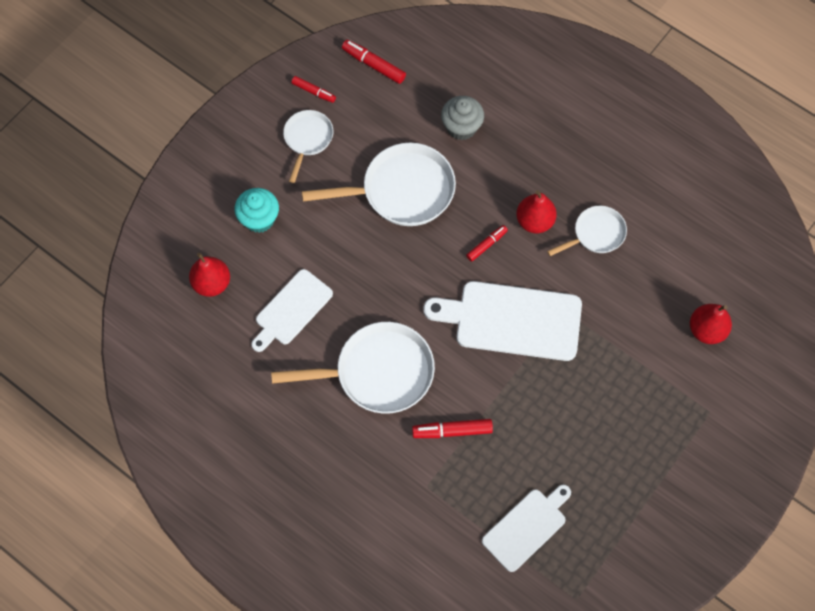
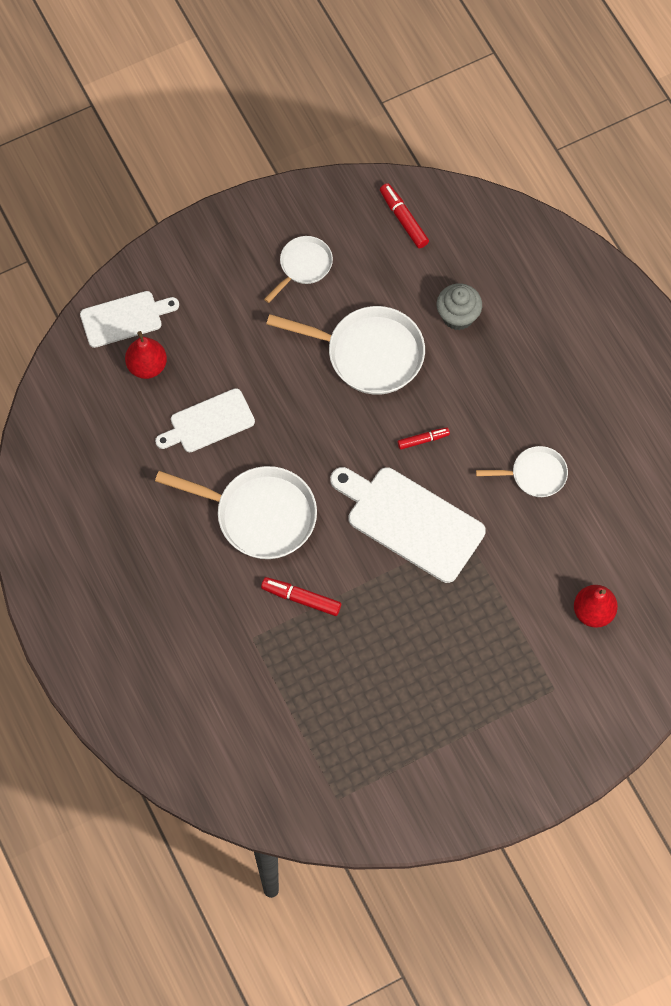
camera: 25 degrees right, 0 degrees up
turquoise cupcake [235,188,279,233] -> none
red marker [291,76,336,103] -> none
white cutting board [482,485,571,572] -> white cutting board moved to [80,291,179,348]
red pear [516,190,557,233] -> none

